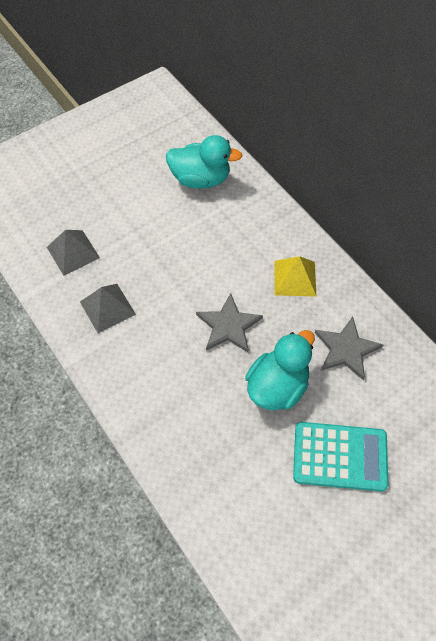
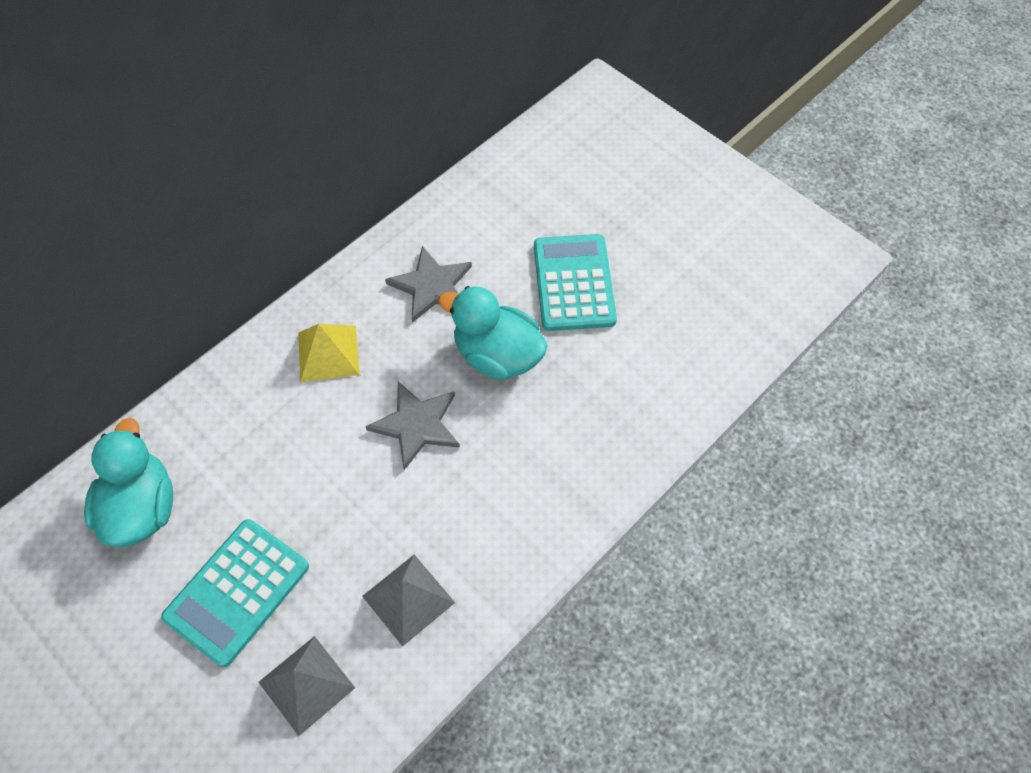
camera: 100 degrees left, 0 degrees up
none -> turquoise calculator [161,519,309,667]

